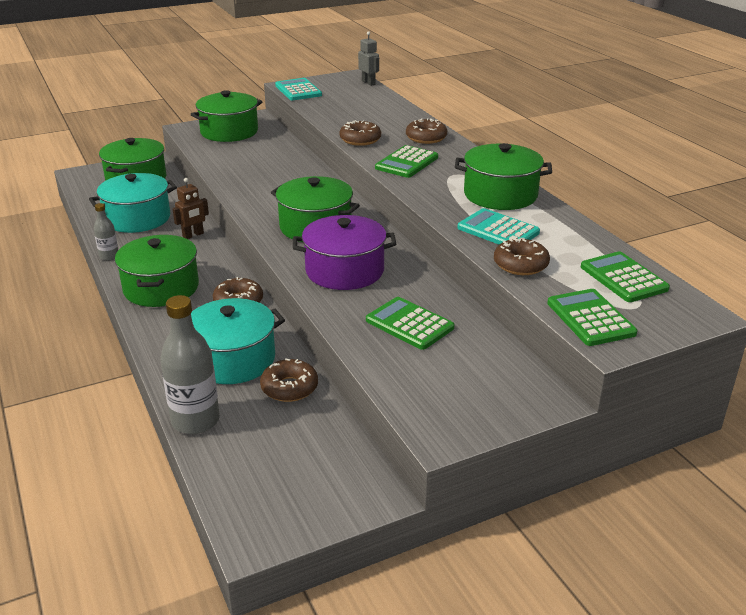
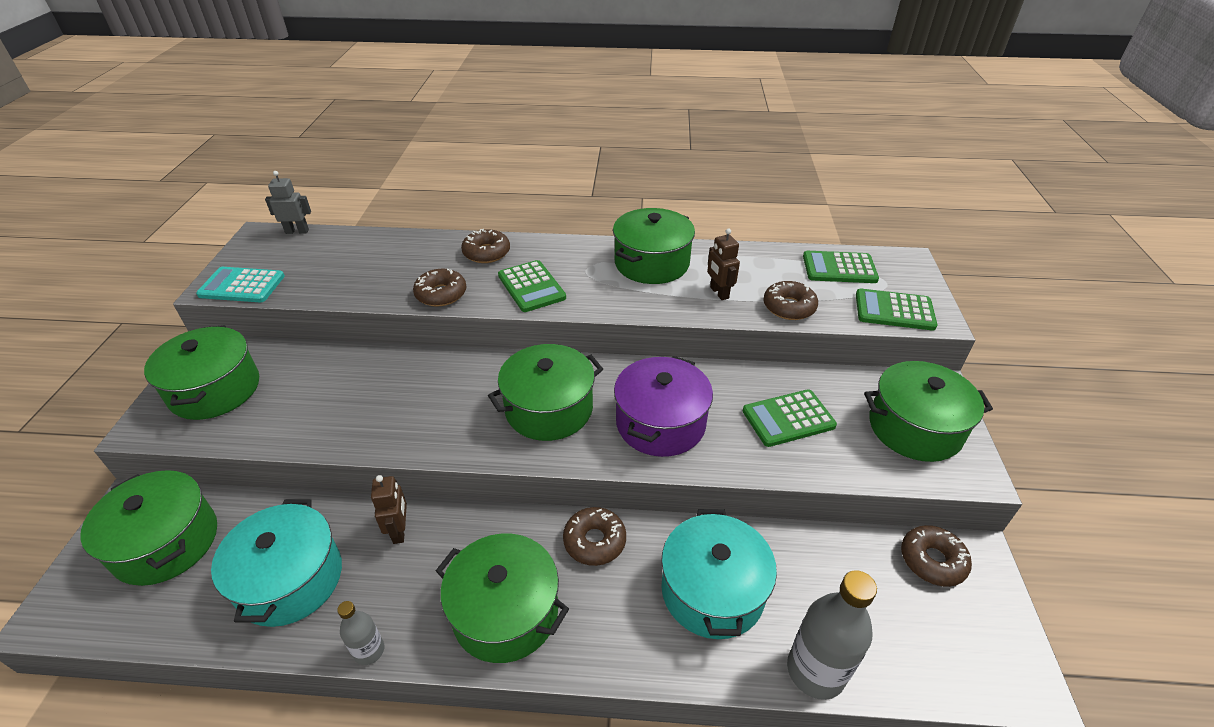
camera: 60 degrees left, 10 degrees up
brown donut [260,358,318,402] -> brown donut moved to [901,525,972,587]
turquoise calculator [458,208,540,244] -> brown robot [707,229,740,300]
none -> green pot [864,361,993,462]

